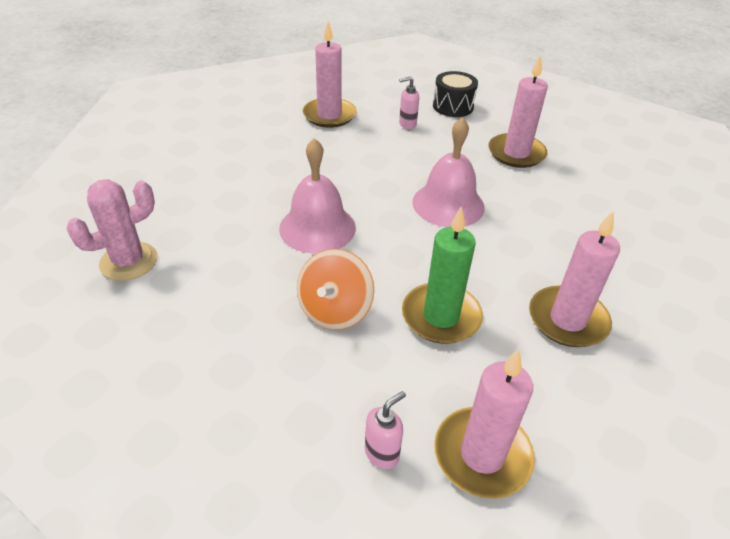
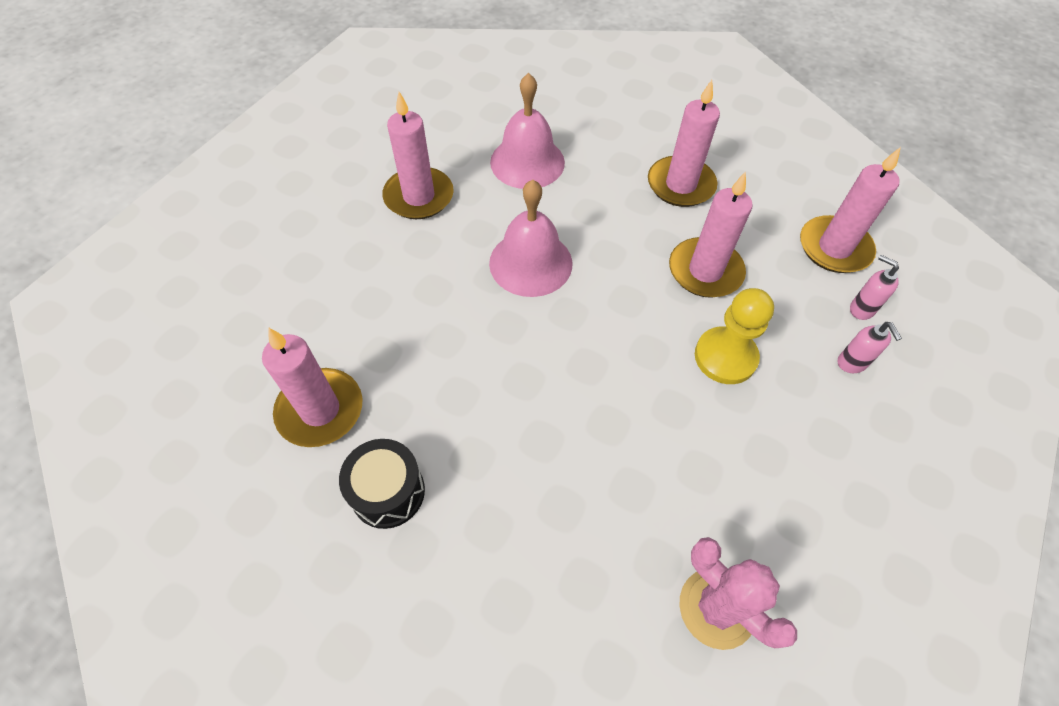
camera: 95 degrees left, 15 degrees up
pink bell [279,138,356,254] -> pink bell moved to [490,73,565,189]
orange spinning top [297,249,374,330] -> yellow pawn [695,288,774,384]
pink soap dispenser [399,77,419,129] -> pink soap dispenser moved to [837,322,902,373]
green candle [402,207,483,344] -> pink candle [669,172,753,298]
black drum [433,71,478,117] -> black drum moved to [339,439,425,529]

